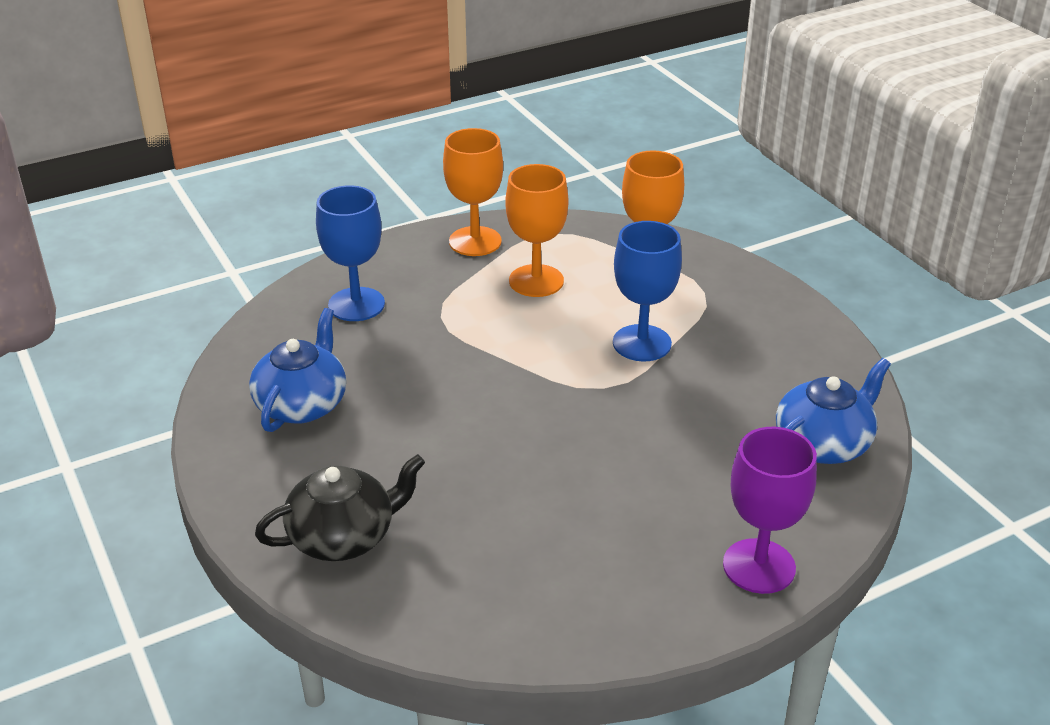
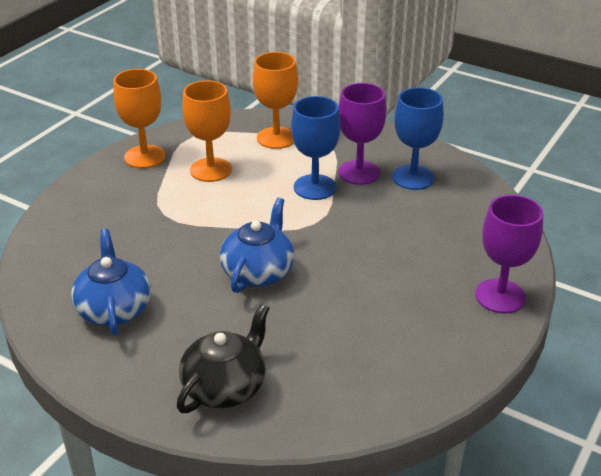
camera: 30 degrees left, 0 degrees up
blue goblet [316,185,385,321] -> blue goblet moved to [392,87,444,190]
blue teapot [776,358,891,464] -> blue teapot moved to [220,198,294,293]
none -> purple goblet [338,83,386,185]

